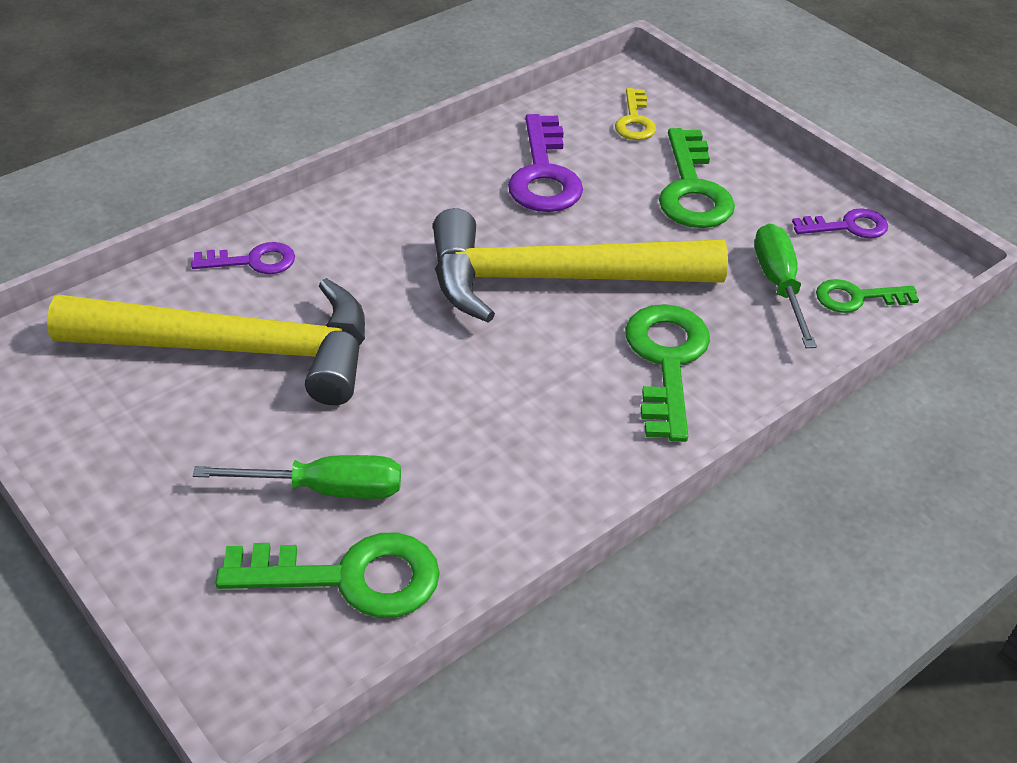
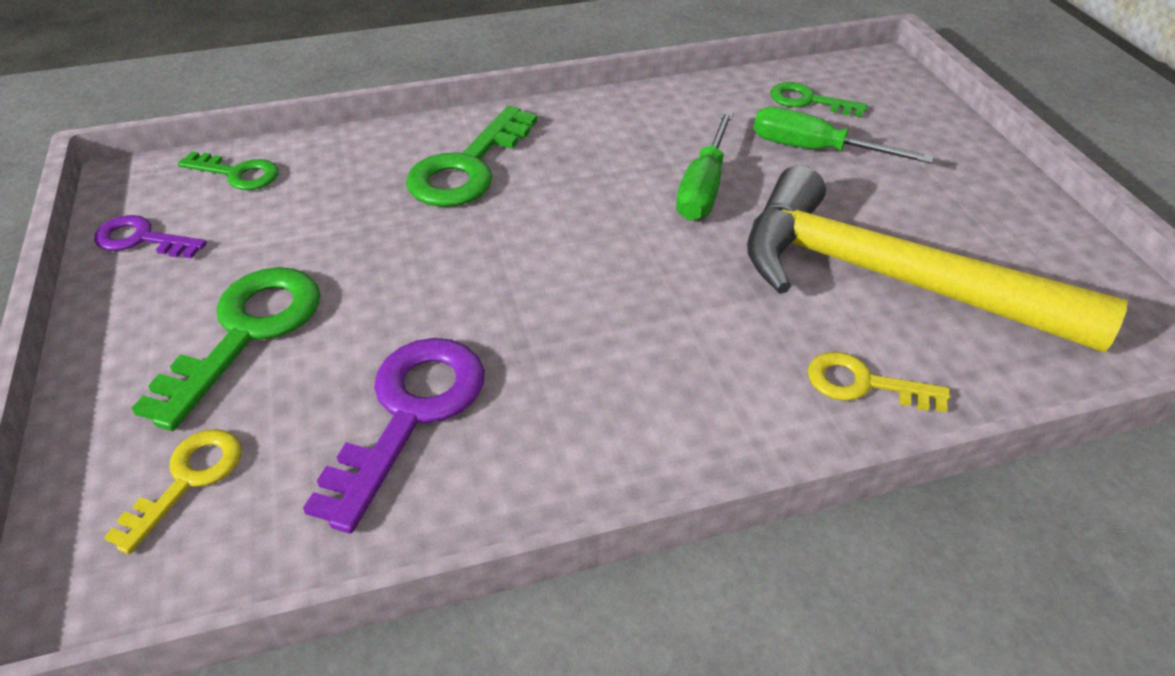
camera: 155 degrees left, 0 degrees up
purple key [191,242,295,274] -> yellow key [808,352,950,412]
green key [216,532,440,618] -> green key [770,82,868,117], size x0.59
yellow hammer [433,208,728,322] -> none
green screwdriver [754,224,817,348] -> green screwdriver moved to [676,111,734,221]

